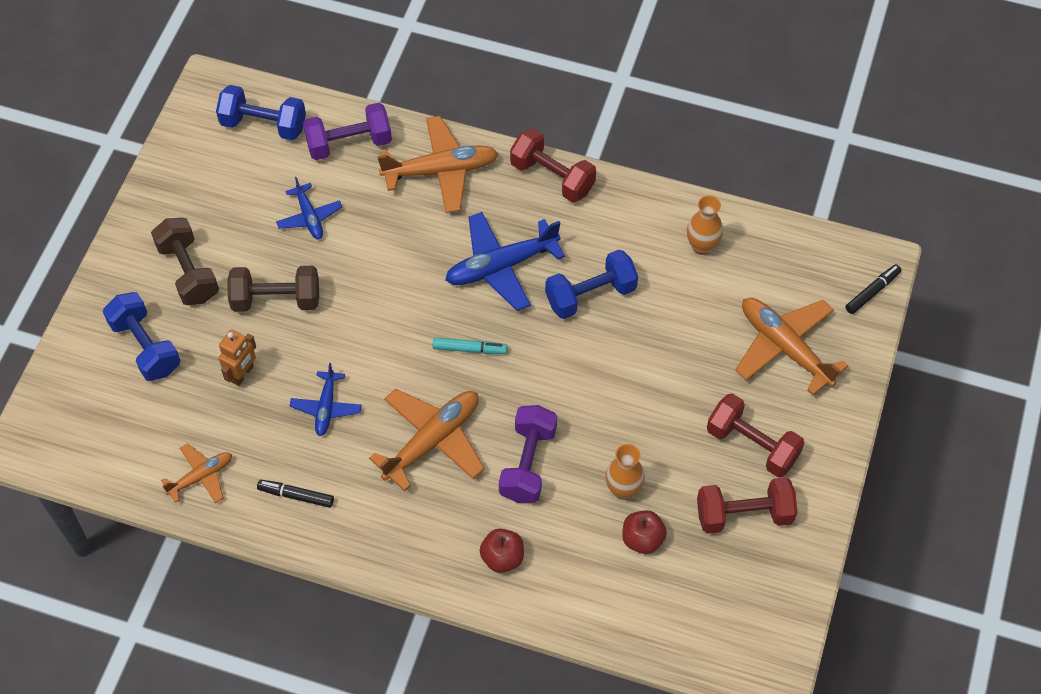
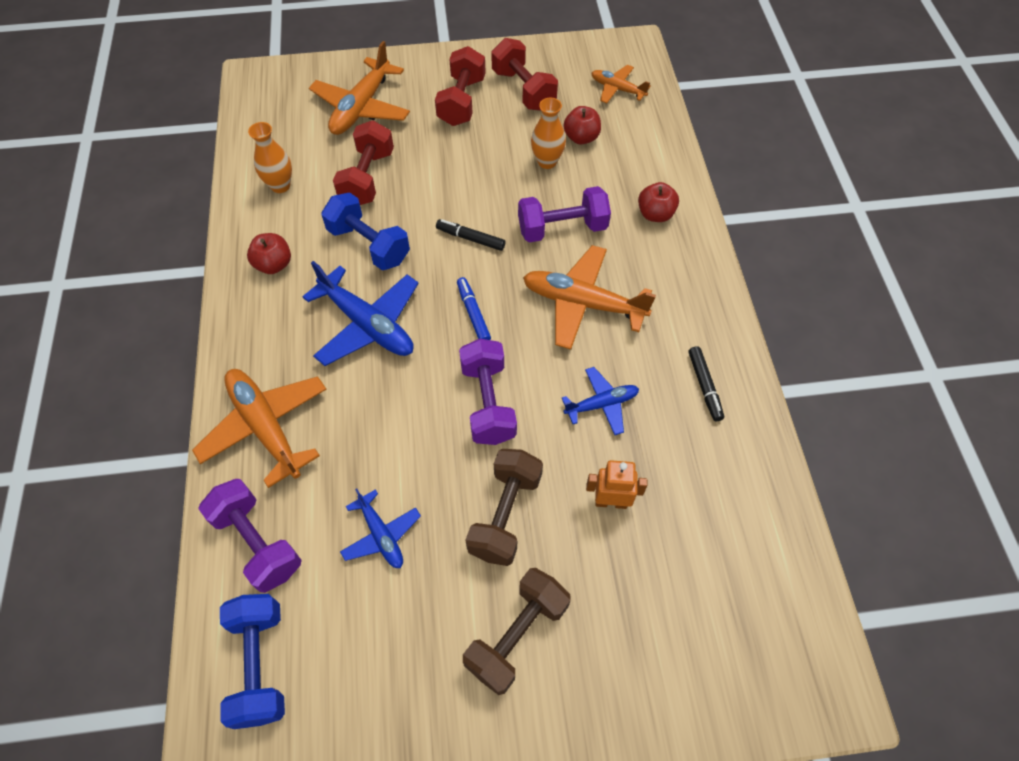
camera: 115 degrees left, 0 degrees up
blue dumbbell [103,292,181,381] -> none
orange plane [161,443,232,503] -> orange plane moved to [592,65,651,103]
brown dumbbell [227,266,319,312] -> brown dumbbell turned 45 degrees clockwise [465,449,543,566]
blue plane [276,177,342,239] -> blue plane turned 105 degrees clockwise [340,488,421,568]
turquoise marker [433,338,508,354] -> blue marker [457,277,491,340]
red dumbbell [510,129,596,203] -> red dumbbell moved to [333,120,394,205]
black marker [845,264,901,314] -> black marker moved to [436,219,506,251]
none -> red apple [247,233,291,274]
none -> purple dumbbell [459,339,517,445]

